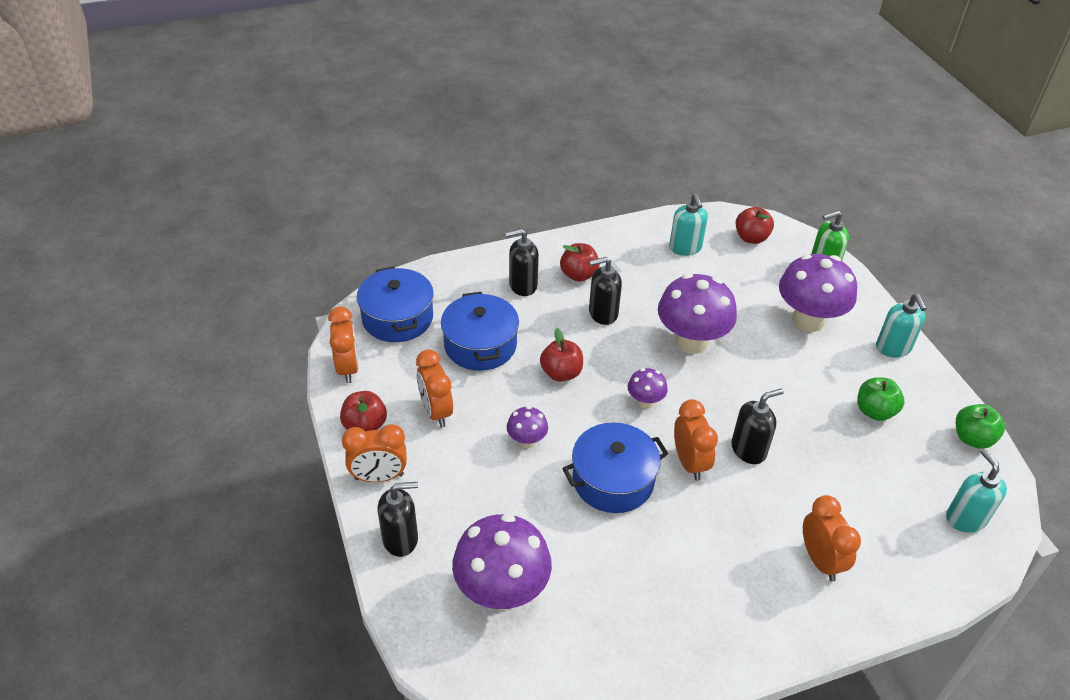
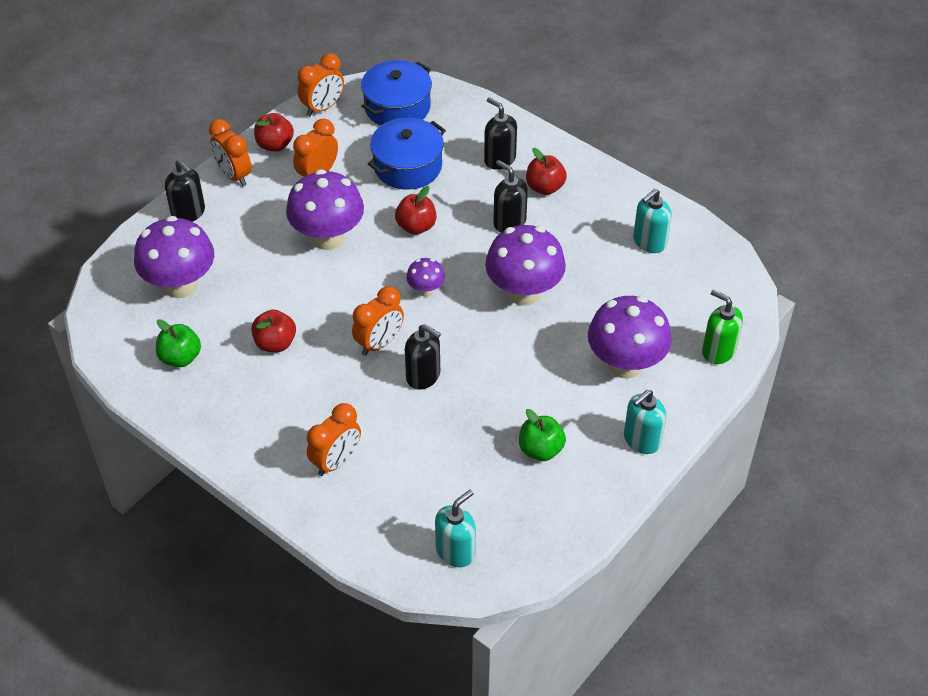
camera: 60 degrees right, 5 degrees up
purple mushroom [507,406,548,448] -> purple mushroom [286,169,364,250], size x2.06
blue pot [562,422,669,513] -> none
red apple [735,207,774,244] -> red apple moved to [251,309,296,352]
green apple [956,404,1005,449] -> green apple moved to [156,319,201,367]

